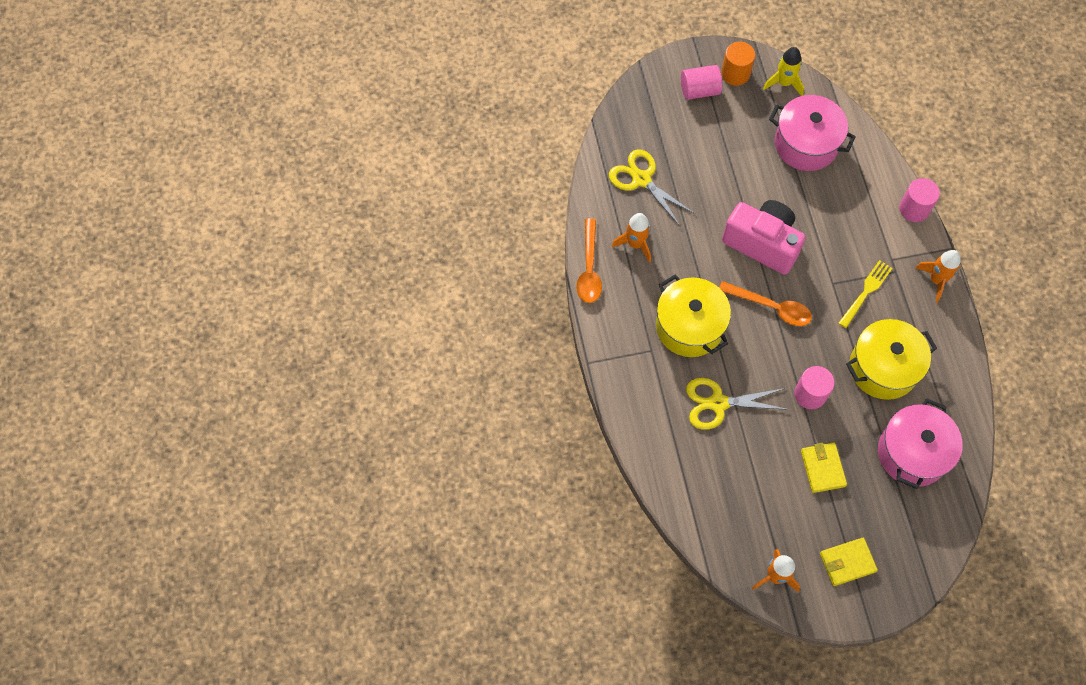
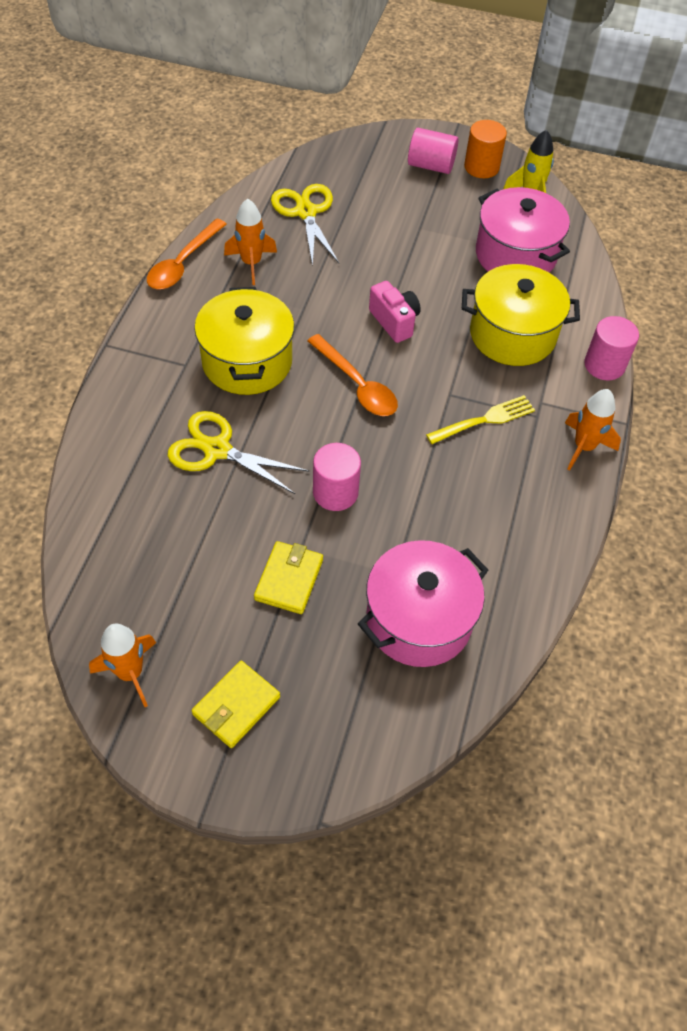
camera: 25 degrees right, 10 degrees down
pink camera [722,200,806,275] -> pink camera [369,281,421,343], size x0.55
yellow wallet [820,538,878,586] -> yellow wallet turned 60 degrees counterclockwise [191,661,280,748]
yellow pot [846,319,937,400] -> yellow pot moved to [462,264,580,366]

